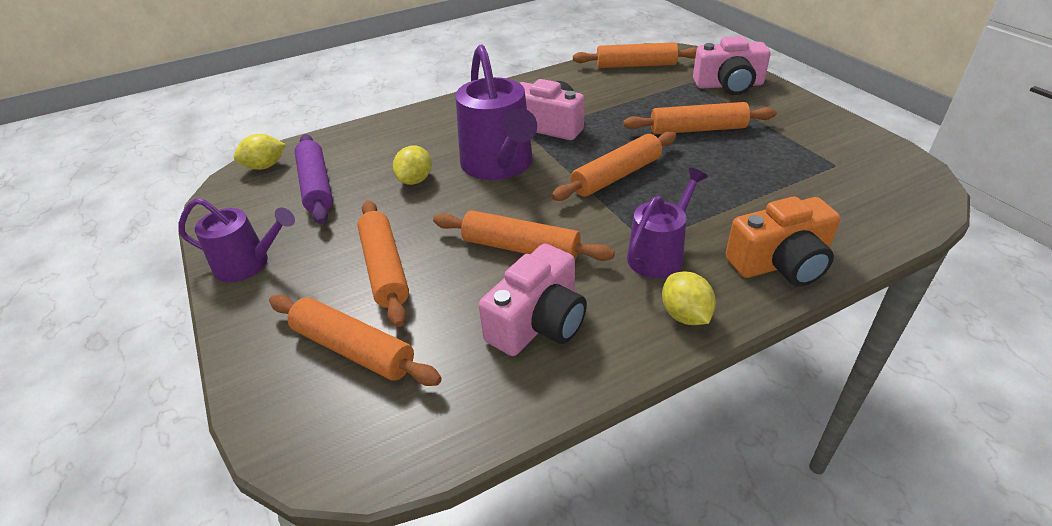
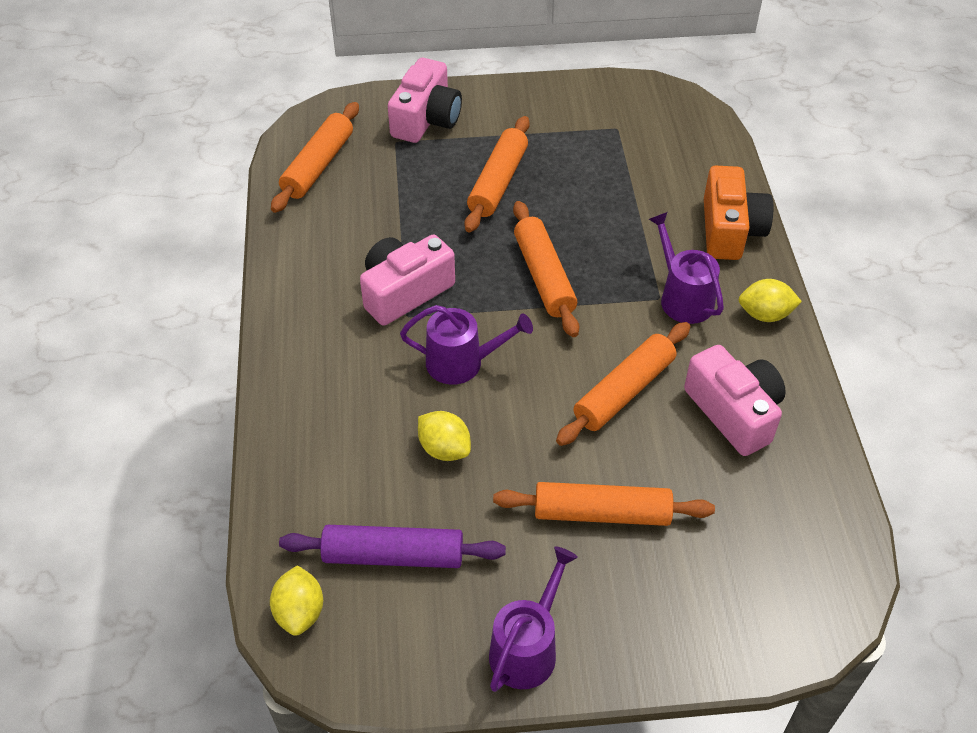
camera: 70 degrees left, 10 degrees up
orange rolling pin [269,295,442,386] -> none
purple watering can [455,44,537,180] -> purple watering can [400,305,533,385], size x0.61

